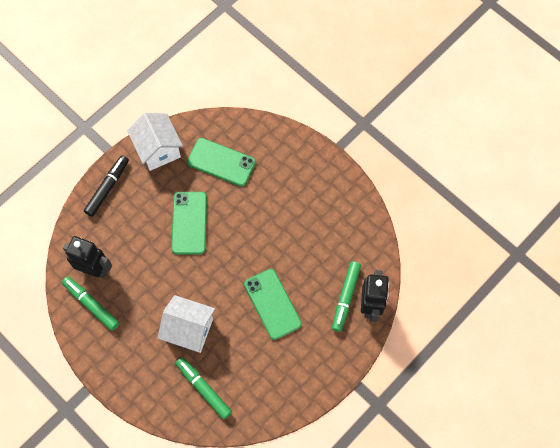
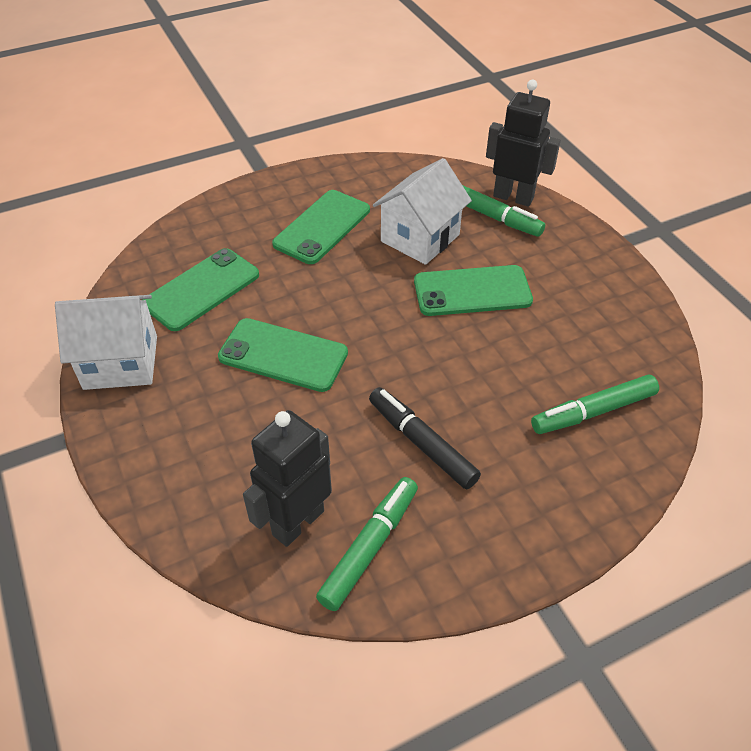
camera: 70 degrees left, 20 degrees down
green marker [62,277,119,331] -> green marker turned 150 degrees clockwise [316,477,418,611]
black marker [84,155,129,217] -> black marker moved to [369,387,481,489]
white house [158,295,215,353] -> white house moved to [373,158,472,265]
none -> green phone [272,190,370,264]

